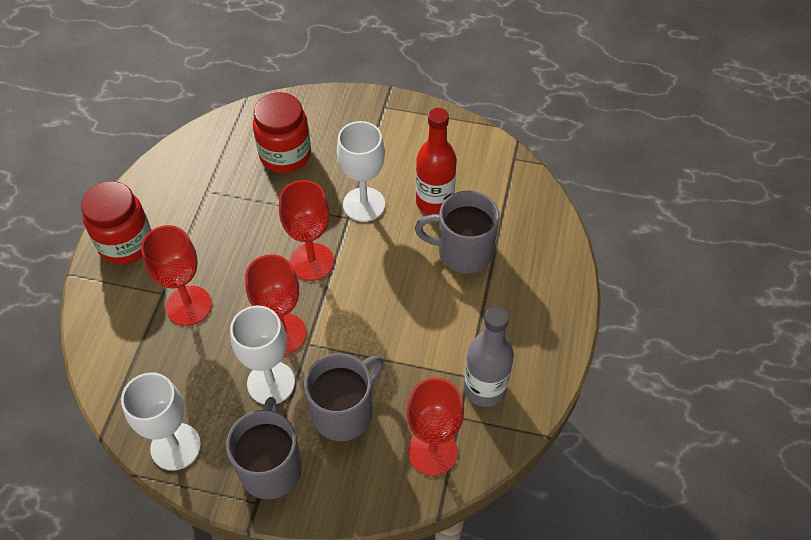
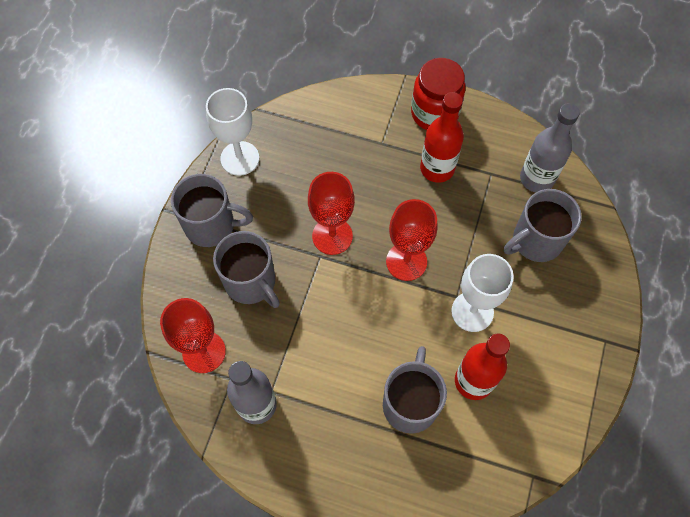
camera: 95 degrees right, 10 degrees up
red goblet [141,225,212,326] -> none
white goblet [230,305,295,404] -> none
red jar [253,92,311,173] -> grey mug [504,189,582,262]
none -> red bottle [420,92,464,183]
none -> grey bottle [520,103,580,192]

